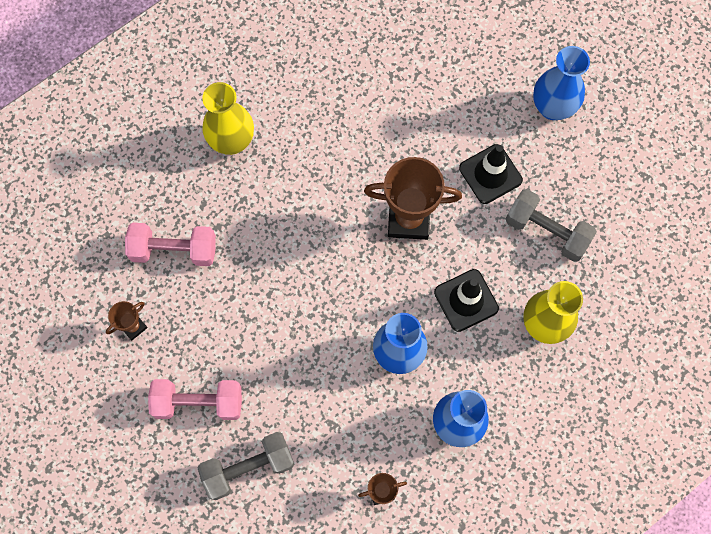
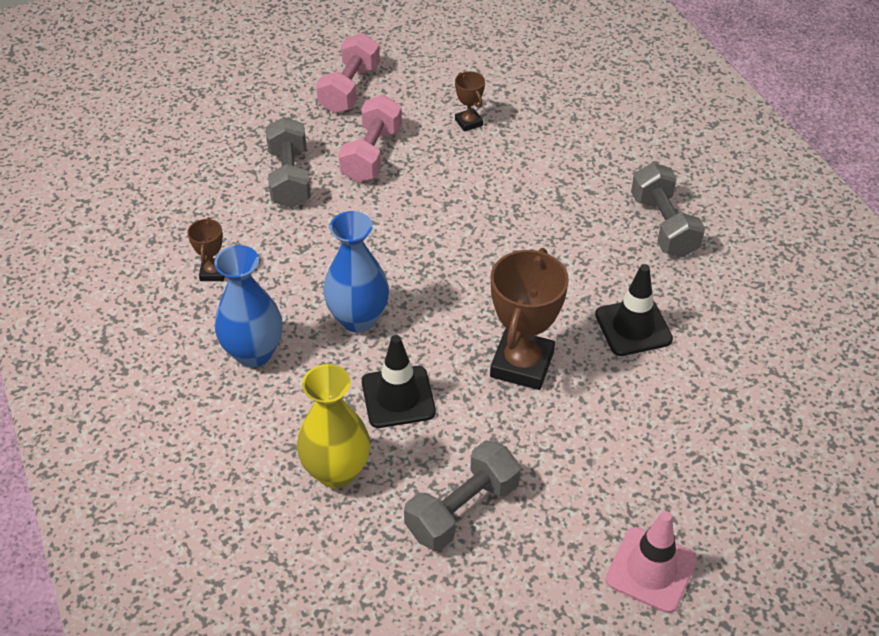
camera: 105 degrees right, 25 degrees down
pink dumbbell [125,223,216,266] -> pink dumbbell moved to [316,33,380,113]
yellow vase [202,82,254,155] -> grey dumbbell [631,163,705,258]
black traffic cone [459,144,523,204] -> black traffic cone moved to [595,264,673,356]
blue vase [533,46,590,120] -> pink traffic cone [605,511,697,613]

